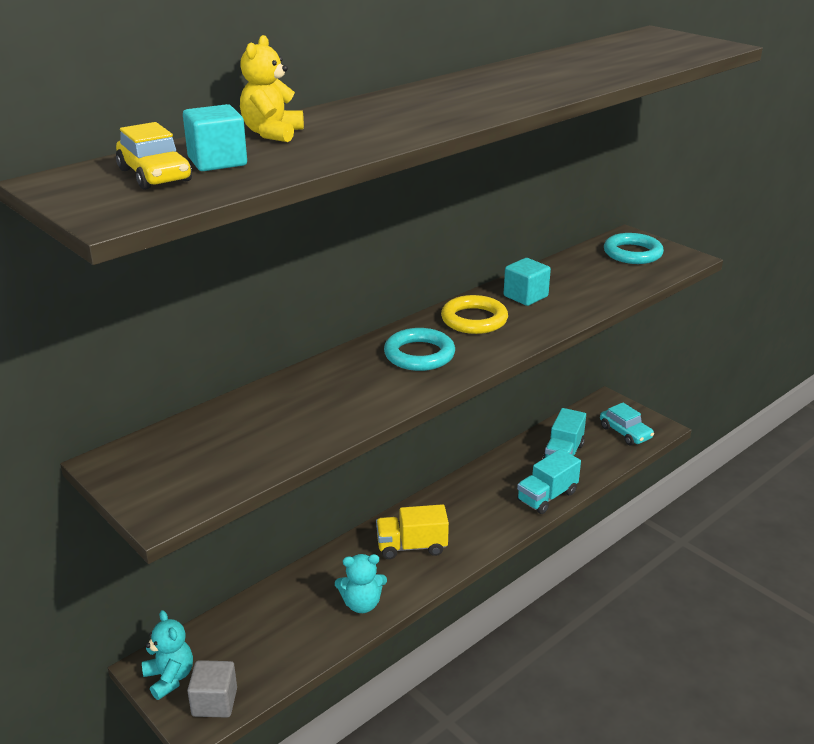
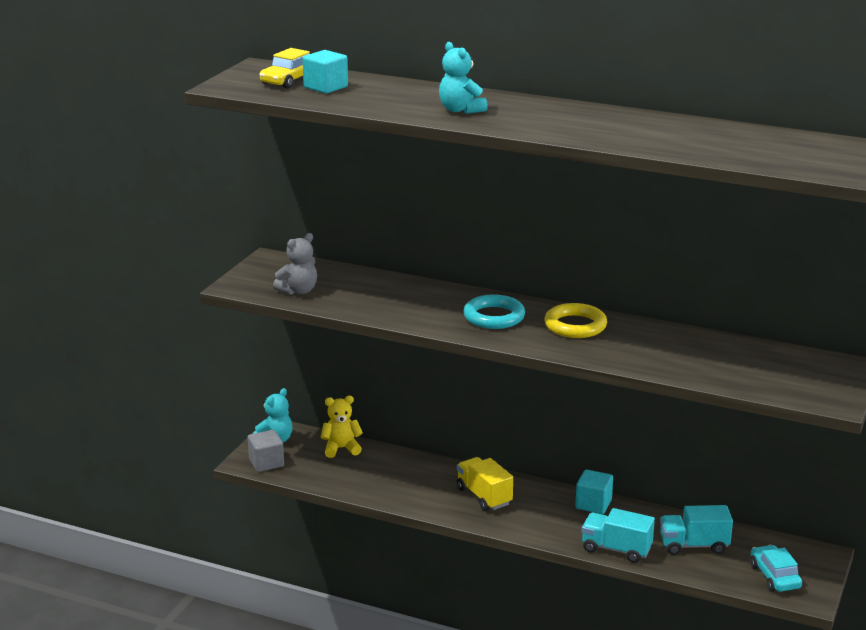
camera: 65 degrees right, 5 degrees down
yellow teddy bear [240,35,304,142] -> yellow teddy bear moved to [320,396,363,458]
turquoise teddy bear [335,554,387,613] -> turquoise teddy bear moved to [439,42,488,114]
turquoise cube [504,258,551,306] -> turquoise cube moved to [575,469,613,514]
turquoise car [600,403,654,445] -> turquoise car turned 135 degrees clockwise [750,545,802,592]
turquoise ring [604,233,664,264] -> none
none -> grey teddy bear [273,233,317,295]

